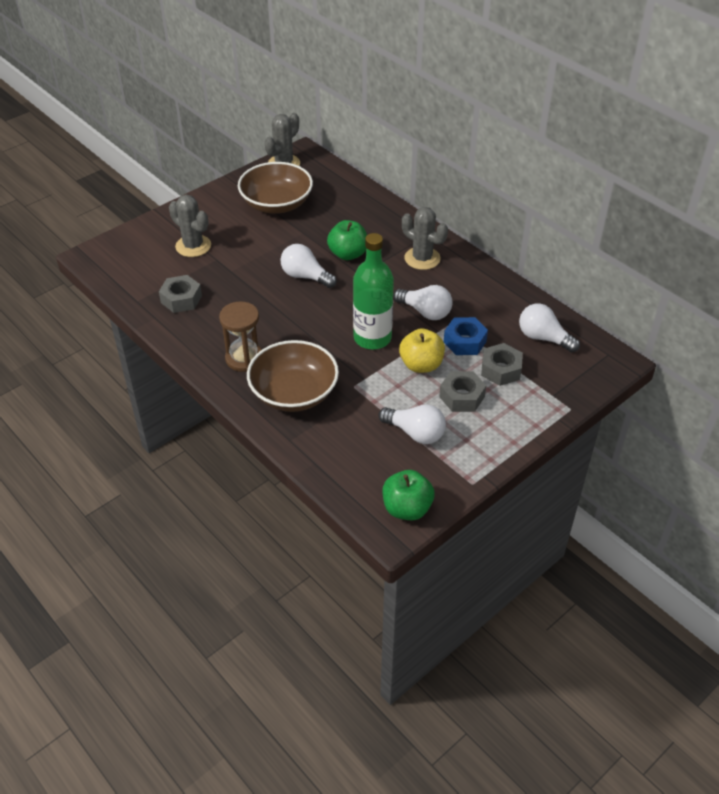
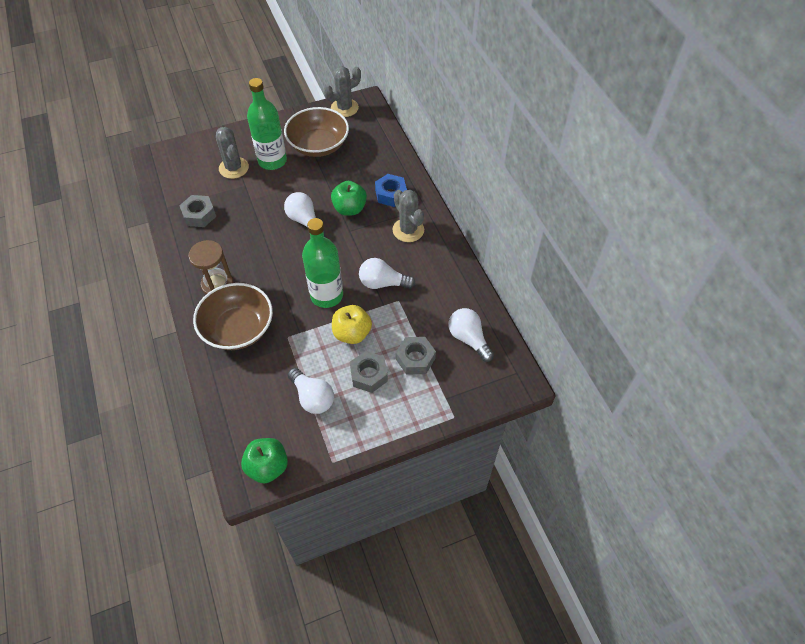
camera: 20 degrees right, 10 degrees up
white light bulb [393,285,452,320] -> white light bulb turned 135 degrees clockwise [359,258,416,289]
blue nut [444,317,488,355] -> blue nut moved to [375,174,407,207]
none -> green bottle [247,78,287,170]

